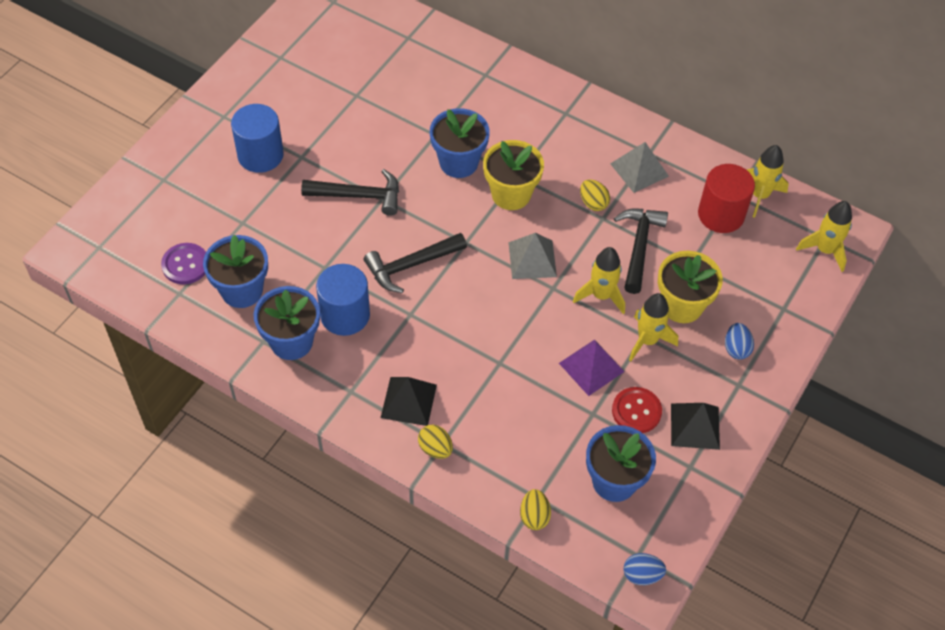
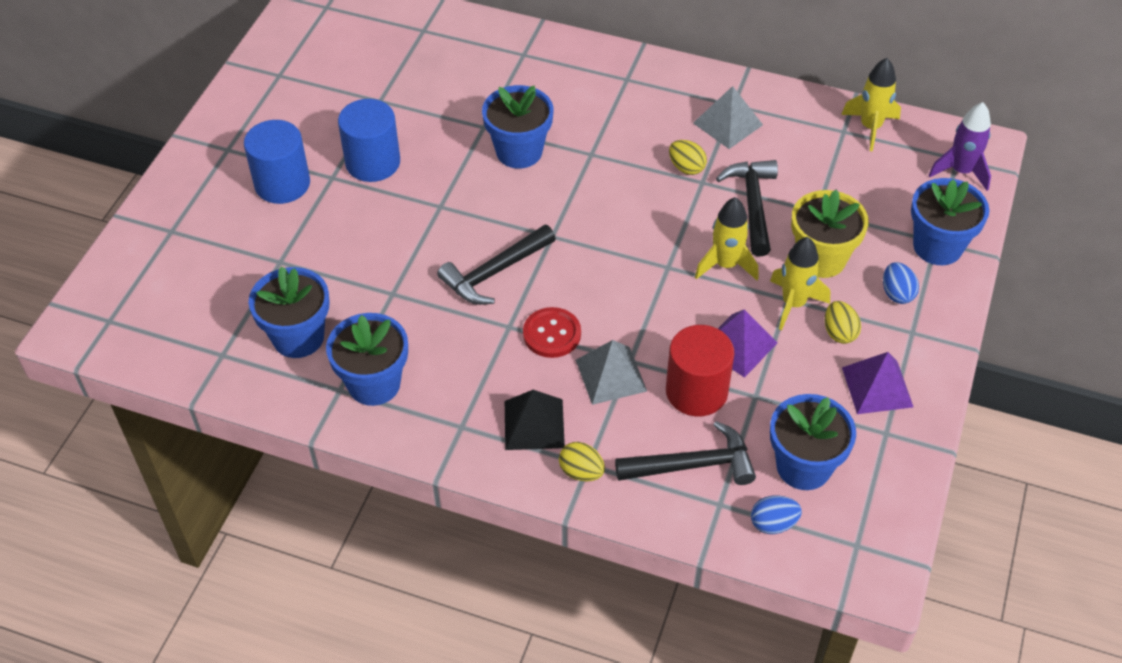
camera: 10 degrees left, 5 degrees down
purple button [161,243,206,284] -> none
black hammer [301,169,399,216] -> black hammer moved to [615,421,756,485]
blue cylinder [316,264,370,336] -> blue cylinder moved to [338,99,400,182]
yellow flower pot [483,140,544,210] -> none
grey pyramid [508,233,557,279] -> grey pyramid moved to [576,340,647,405]
yellow egg [520,489,551,530] -> yellow egg moved to [825,301,861,344]
red button [612,387,662,433] -> red button moved to [523,307,581,358]
blue egg [623,553,666,585] -> blue egg moved to [751,496,802,534]
black pyramid [671,403,720,450] -> purple pyramid [842,352,913,414]
red cylinder [698,164,755,233] -> red cylinder moved to [666,325,734,416]
yellow rocket [796,201,852,272] -> purple rocket [928,102,991,191]
none -> blue flower pot [911,178,990,265]

